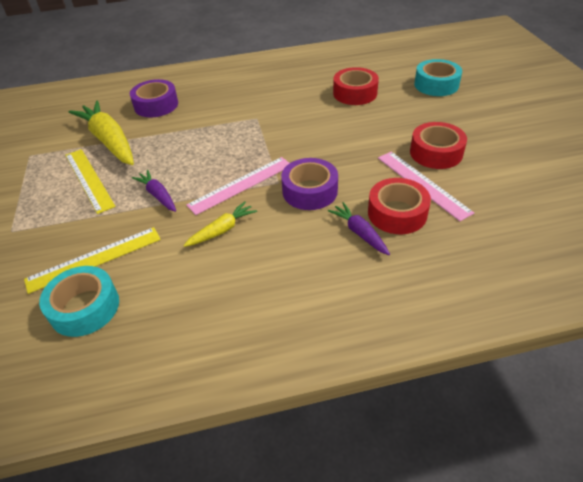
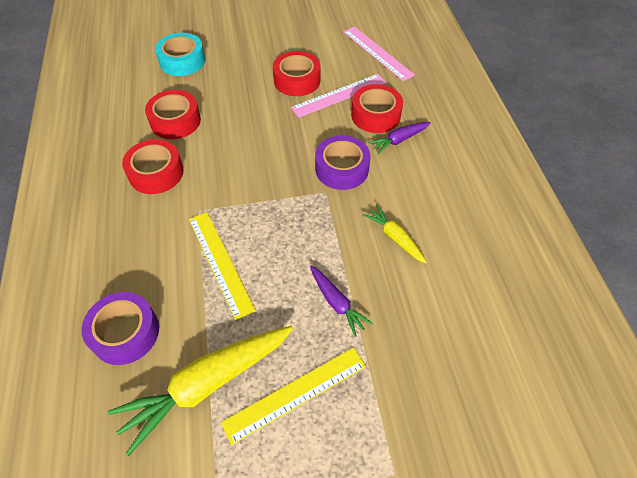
camera: 90 degrees left, 10 degrees up
yellow ruler [24,227,161,294] -> yellow ruler moved to [189,212,256,320]
turquoise tape [39,266,119,337] -> none
purple carrot [132,170,176,212] -> purple carrot turned 90 degrees counterclockwise [310,266,373,337]
pink ruler [186,157,290,215] -> pink ruler moved to [343,27,415,81]
none -> red tape [122,139,184,194]

